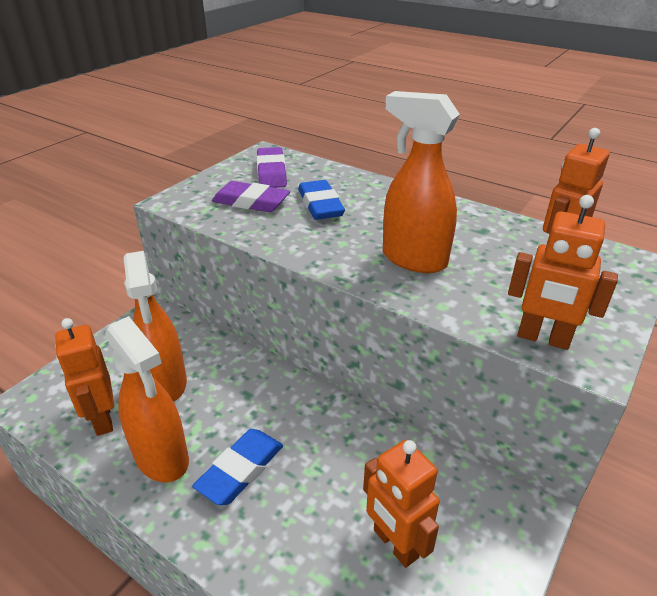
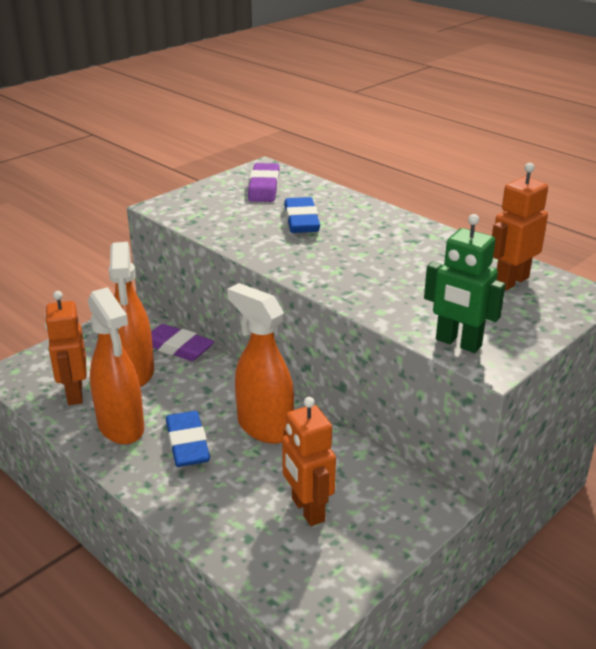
camera: 10 degrees right, 5 degrees down
blue eraser [192,429,283,505] -> blue eraser turned 60 degrees counterclockwise [166,411,210,467]
purple eraser [212,181,290,212] -> purple eraser moved to [151,324,214,361]
orange spray bottle [383,91,460,273] -> orange spray bottle moved to [227,283,294,444]
orange robot [508,195,618,350] -> green robot [424,214,506,353]

